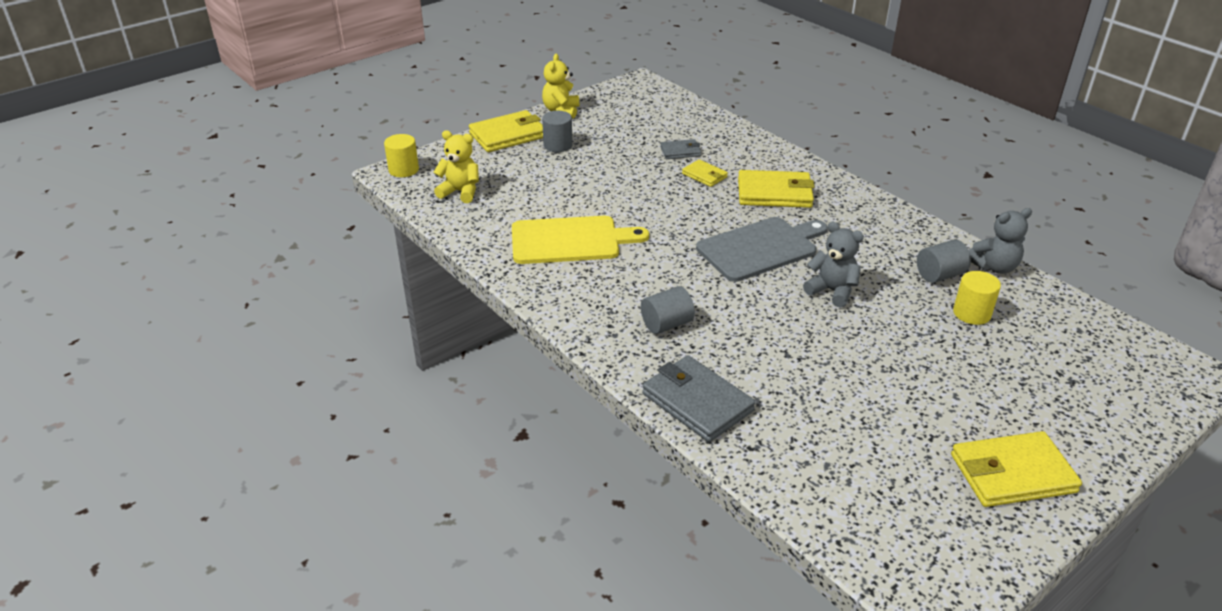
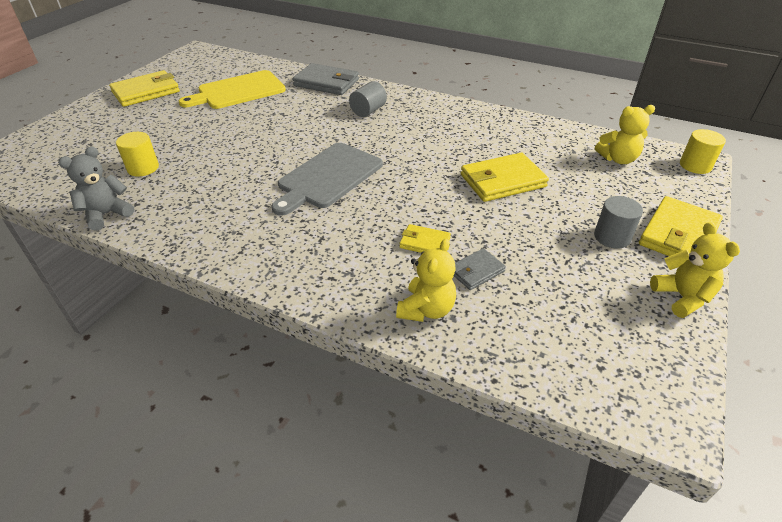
camera: 155 degrees right, 5 degrees up
yellow cutting board [512,216,649,264] -> yellow cutting board moved to [179,70,286,109]
yellow wallet [738,170,815,208] -> yellow wallet moved to [461,153,549,202]
grey teddy bear [803,222,864,308] -> none
grey cylinder [917,239,971,283] -> none
none -> yellow teddy bear [396,238,456,322]

